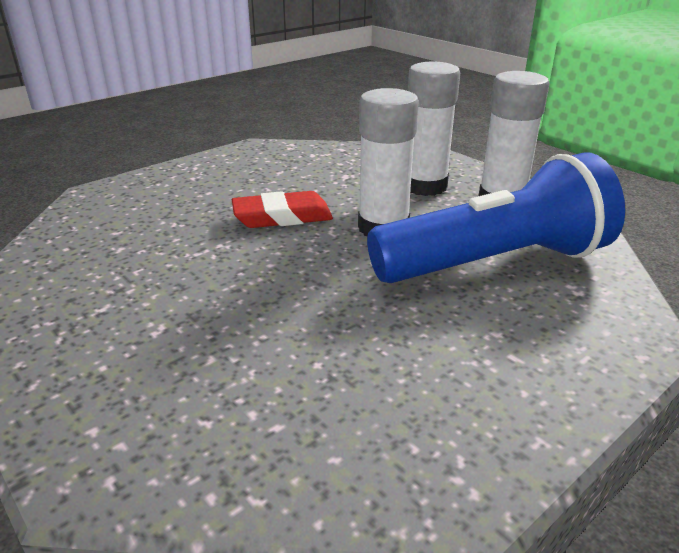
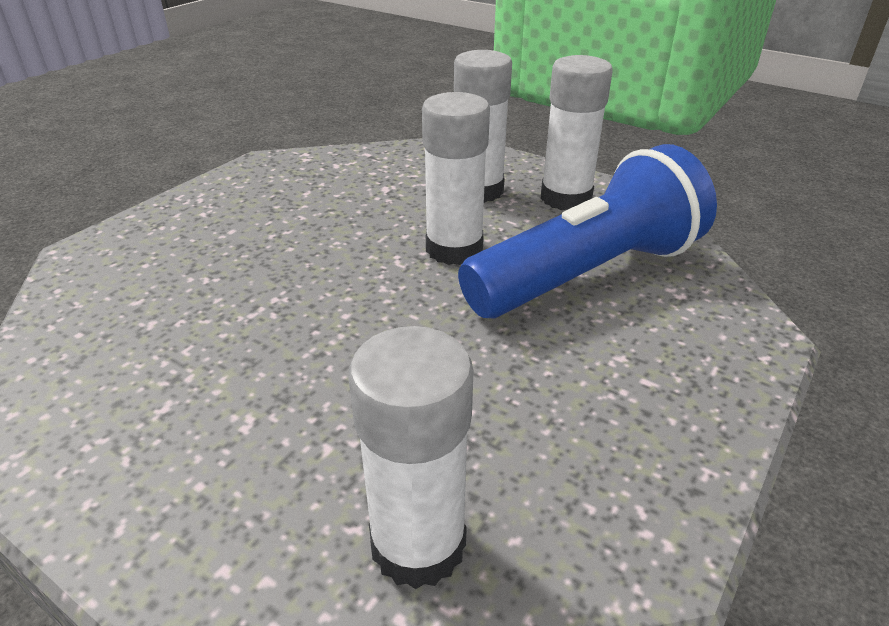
camera: 15 degrees left, 5 degrees up
red eraser [232,191,333,228] -> none
none -> white glue stick [349,326,474,589]

